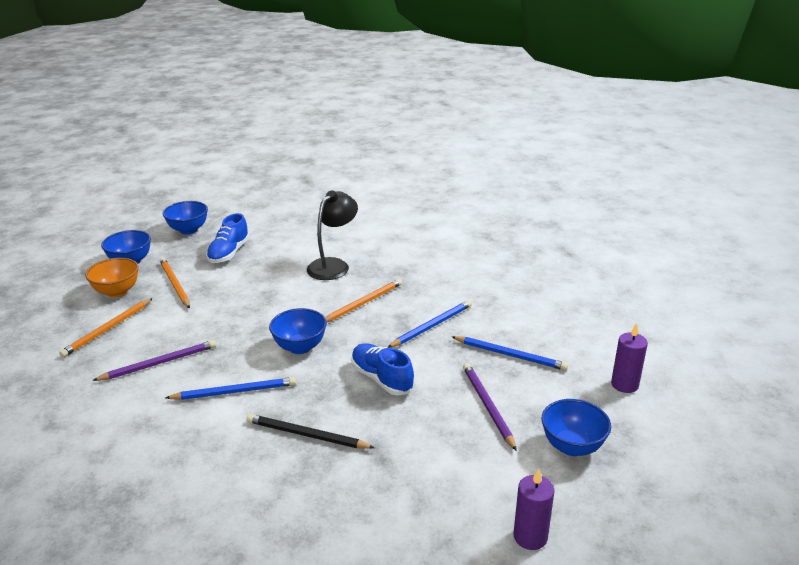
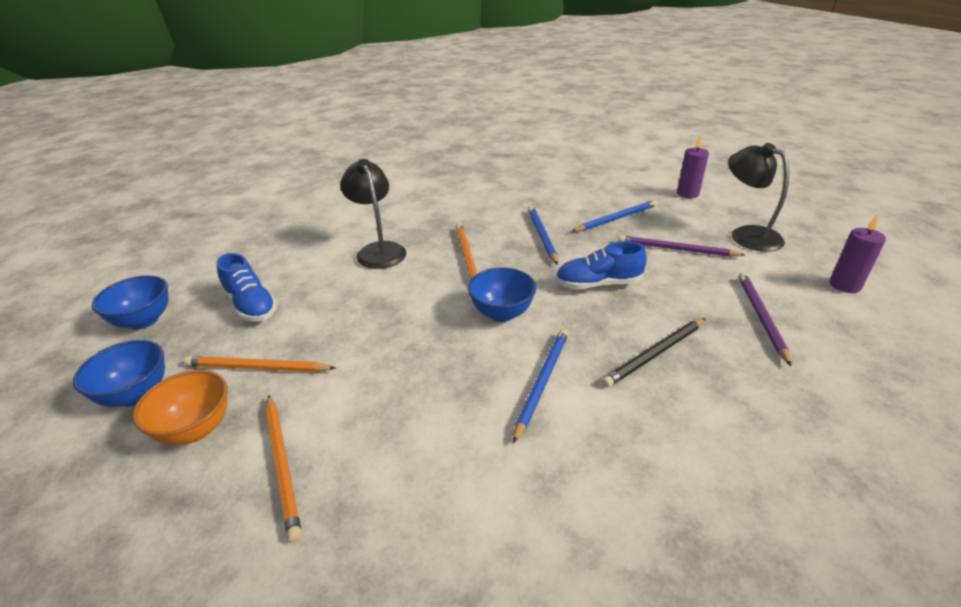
camera: 55 degrees left, 5 degrees up
purple pencil [92,340,216,381] -> purple pencil moved to [738,273,791,366]
blue bowl [542,399,611,456] -> black lamp [728,143,789,252]

